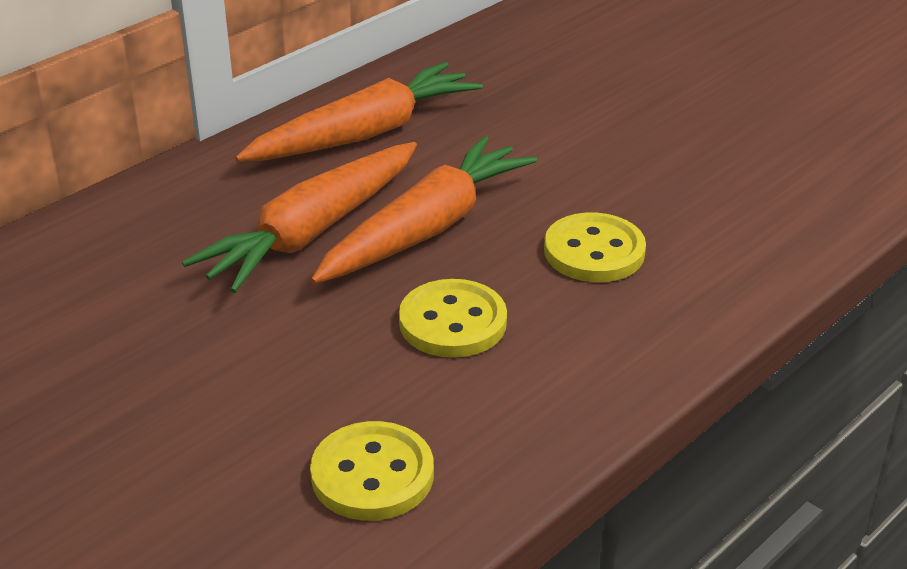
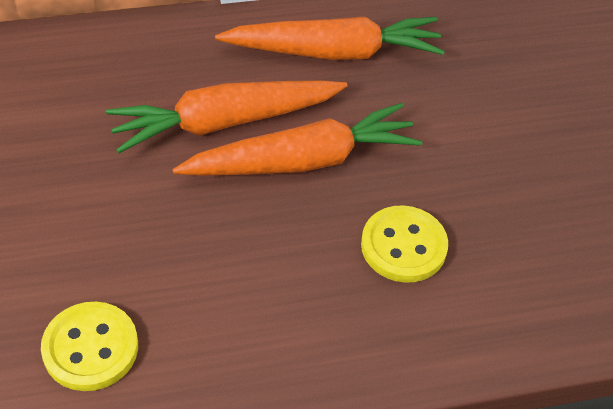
camera: 30 degrees right, 15 degrees up
yellow button [399,279,507,358] -> none

